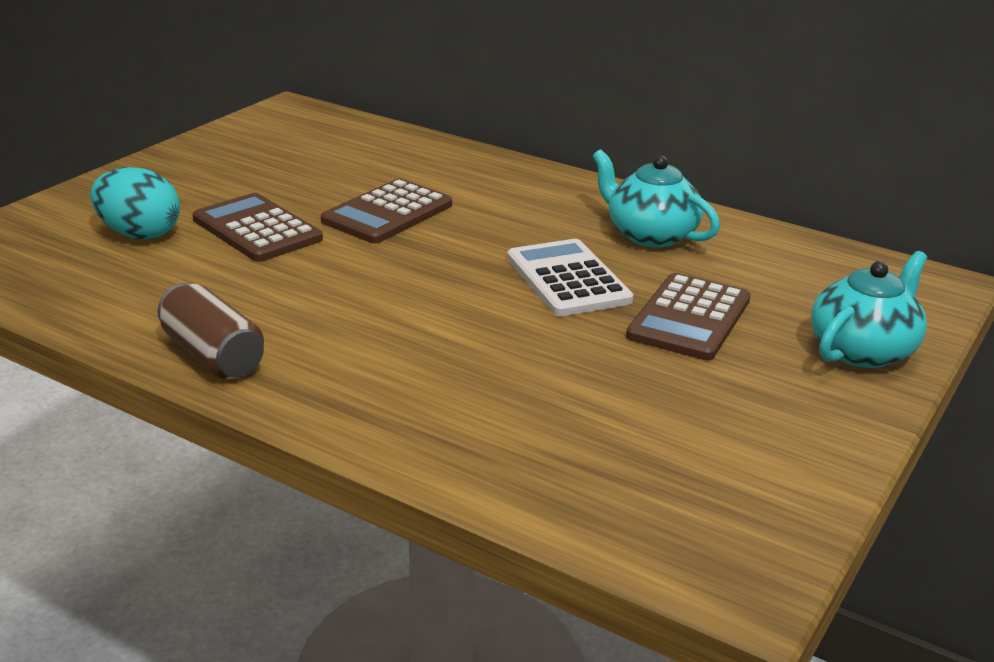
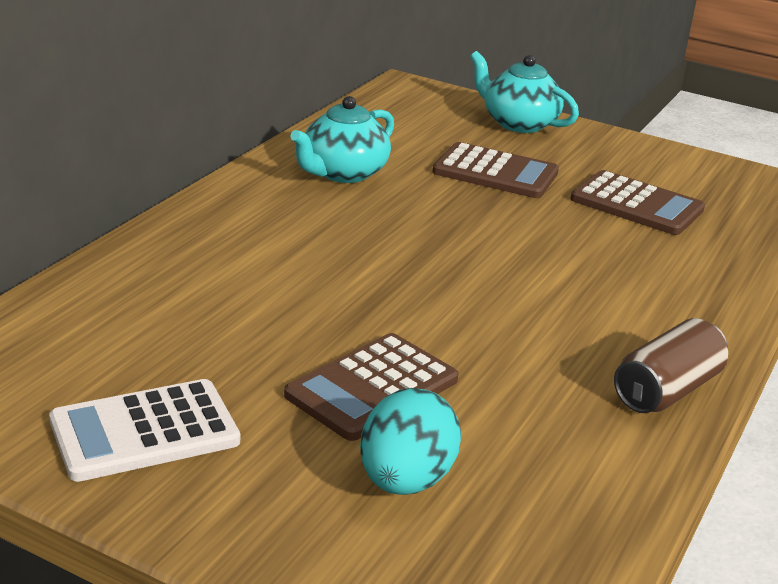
camera: 95 degrees left, 0 degrees up
brown calculator [321,179,452,243] -> brown calculator moved to [571,170,705,235]
white calculator [507,239,633,316] -> white calculator moved to [49,379,240,482]

